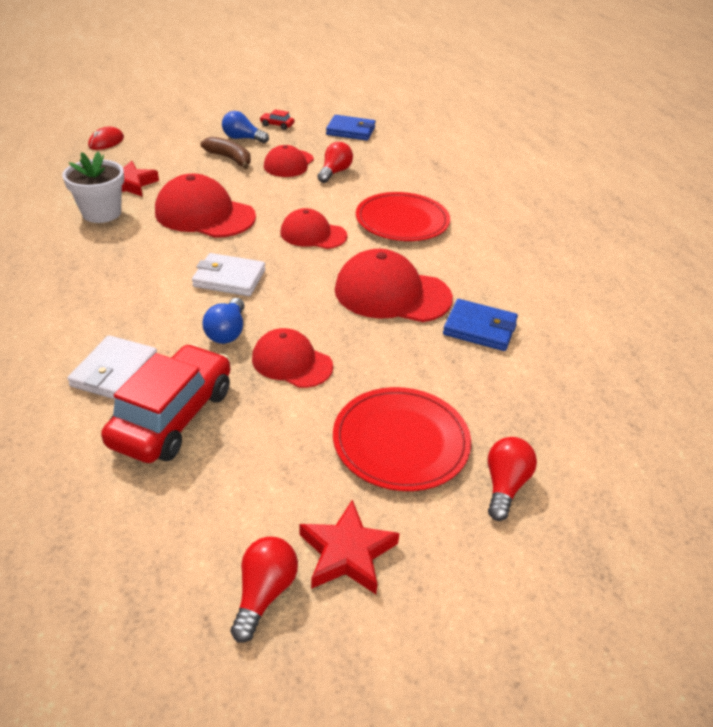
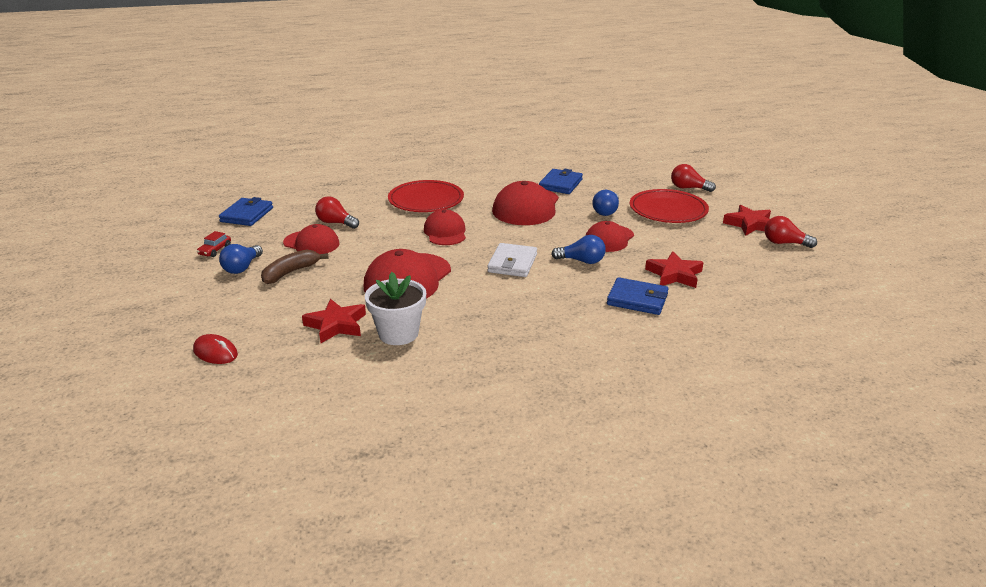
camera: 85 degrees left, 10 degrees down
white wallet [67,335,157,399] -> blue wallet [607,277,669,315]
red car [101,344,231,463] -> red star [645,251,704,288]
red cap [280,208,347,249] -> red cap turned 150 degrees clockwise [424,209,466,245]
none -> blue light bulb [593,190,619,216]

